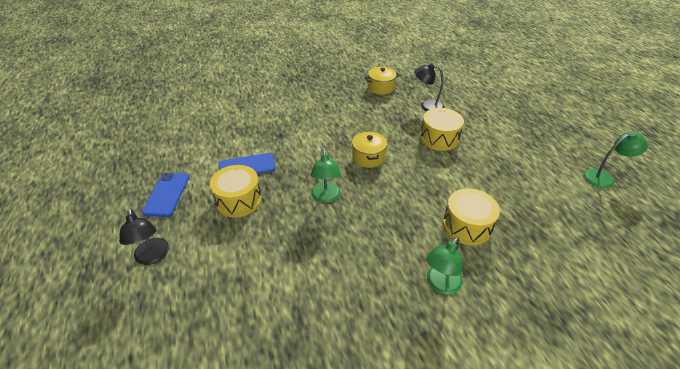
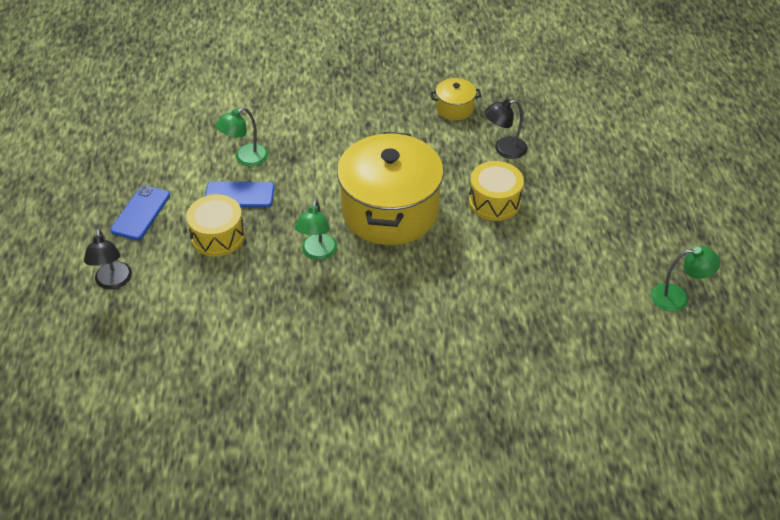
camera: 15 degrees right, 5 degrees up
yellow pot [352,131,387,168] -> yellow pot [337,132,444,245], size x2.31
black lamp [415,63,444,111] -> black lamp turned 45 degrees counterclockwise [484,99,527,159]
green lamp [426,237,463,295] -> green lamp moved to [216,107,268,166]
yellow drum [443,188,500,245] -> none

